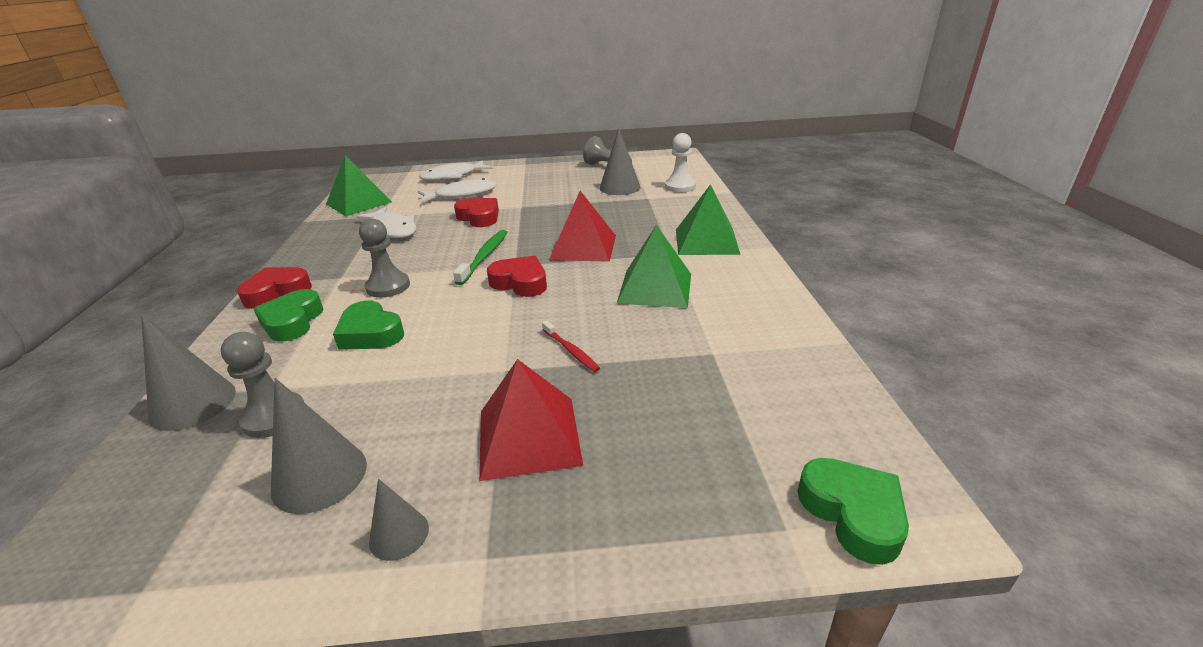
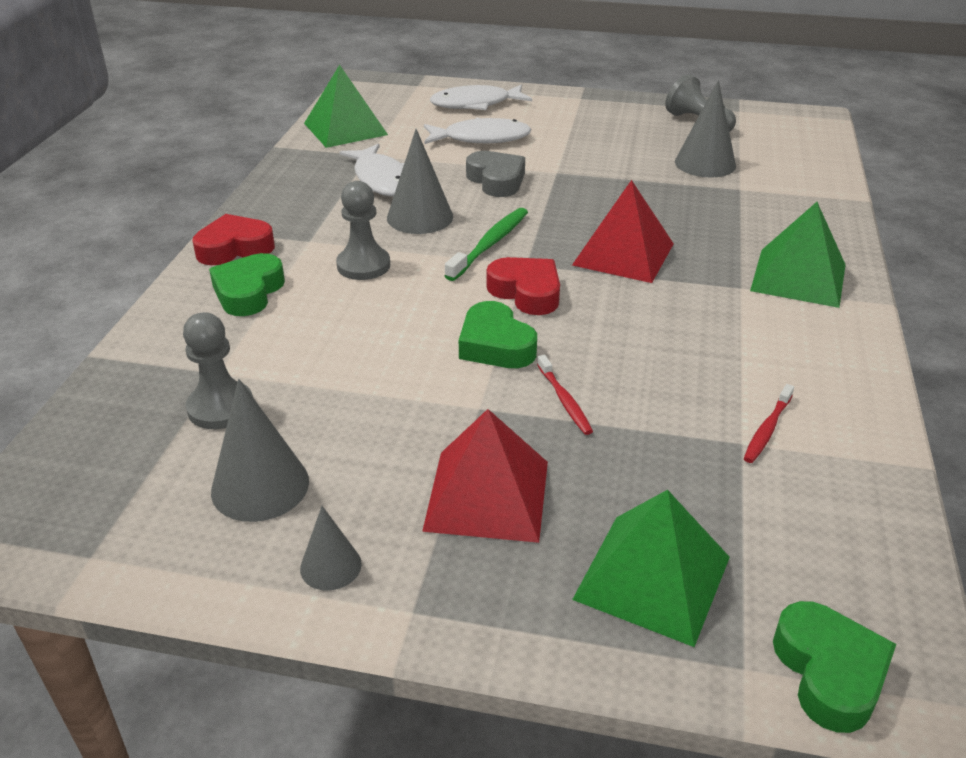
camera: 15 degrees right, 5 degrees up
grey cone [141,314,236,431] -> grey cone moved to [387,129,453,234]
green heart [333,300,404,350] -> green heart moved to [459,301,537,368]
red heart [454,198,499,227] -> grey heart [466,151,525,197]
green pyramid [617,225,691,308] -> green pyramid moved to [572,490,730,647]
white pawn [665,133,696,193] -> none
none -> red toothbrush [743,384,794,463]

